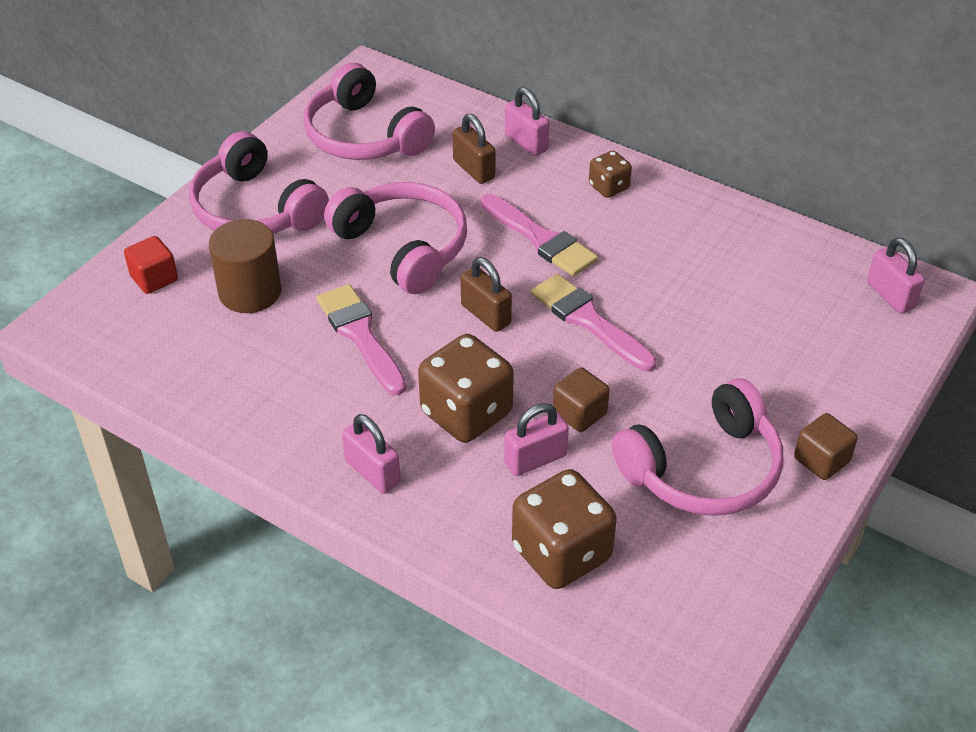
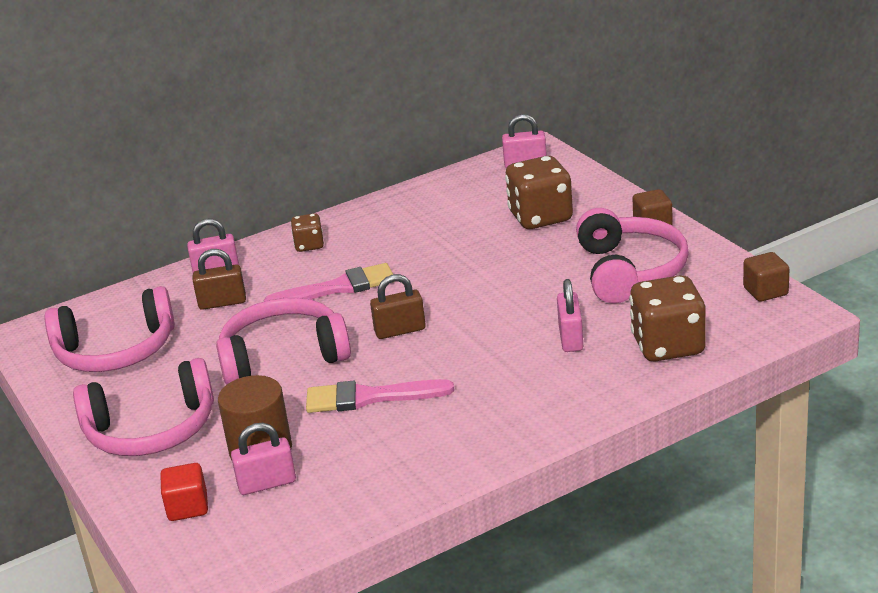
camera: 60 degrees left, 15 degrees down
pink padlock [342,414,400,494] -> pink padlock moved to [231,423,296,495]
brown dice [418,334,514,443] -> brown dice moved to [505,156,573,229]
pink brush [531,274,656,371] -> none
brown cube [553,367,610,432] -> brown cube moved to [743,252,789,302]

